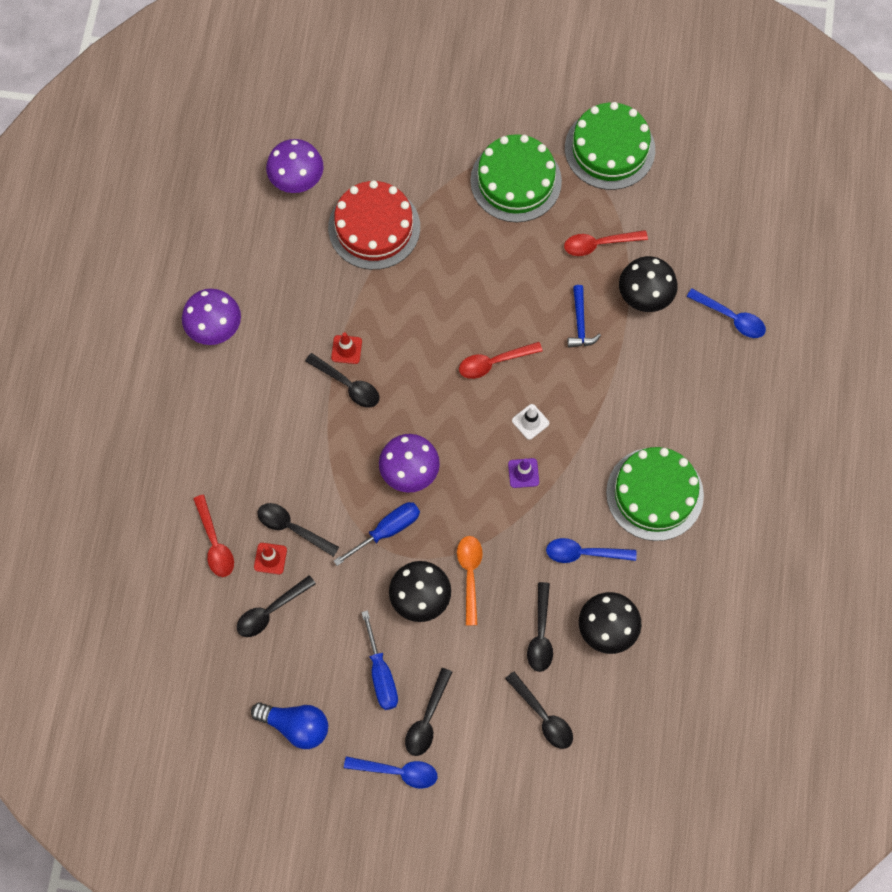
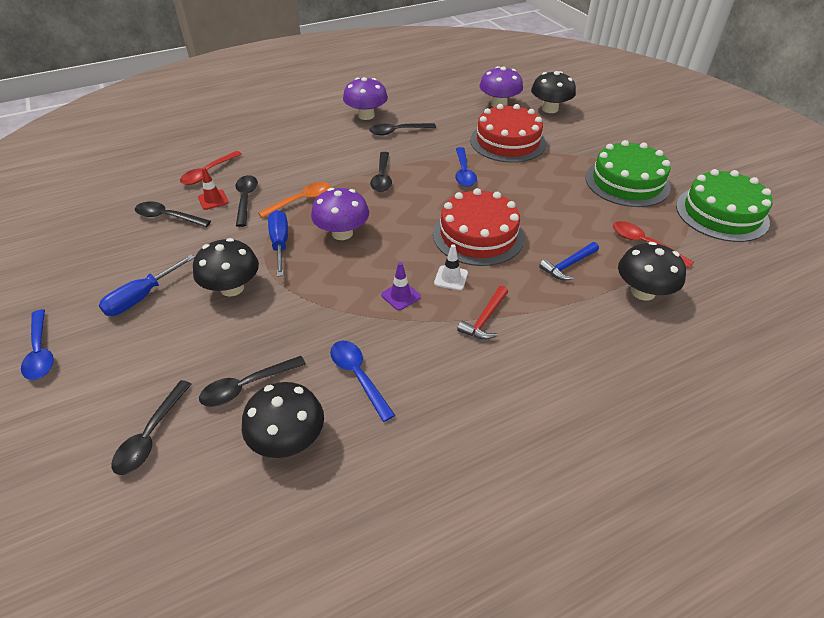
camera: 55 degrees right, 25 degrees down
blue light bulb [251,702,328,749] -> none
red traffic cone [331,332,362,364] -> none
blue screwdriver [334,502,420,566] -> blue screwdriver turned 120 degrees counterclockwise [268,210,288,277]
black spoon [405,668,452,756] -> black spoon moved to [369,123,436,136]
orange spoon [457,536,483,626] -> orange spoon moved to [258,182,331,218]
red spoon [459,342,543,379] -> red cake [433,188,524,266]
green cake [606,447,704,541] -> none
blue spoon [686,288,766,338] -> blue spoon moved to [455,147,477,187]
none -> red hammer [457,286,508,340]
none -> black mushroom [531,71,576,113]

